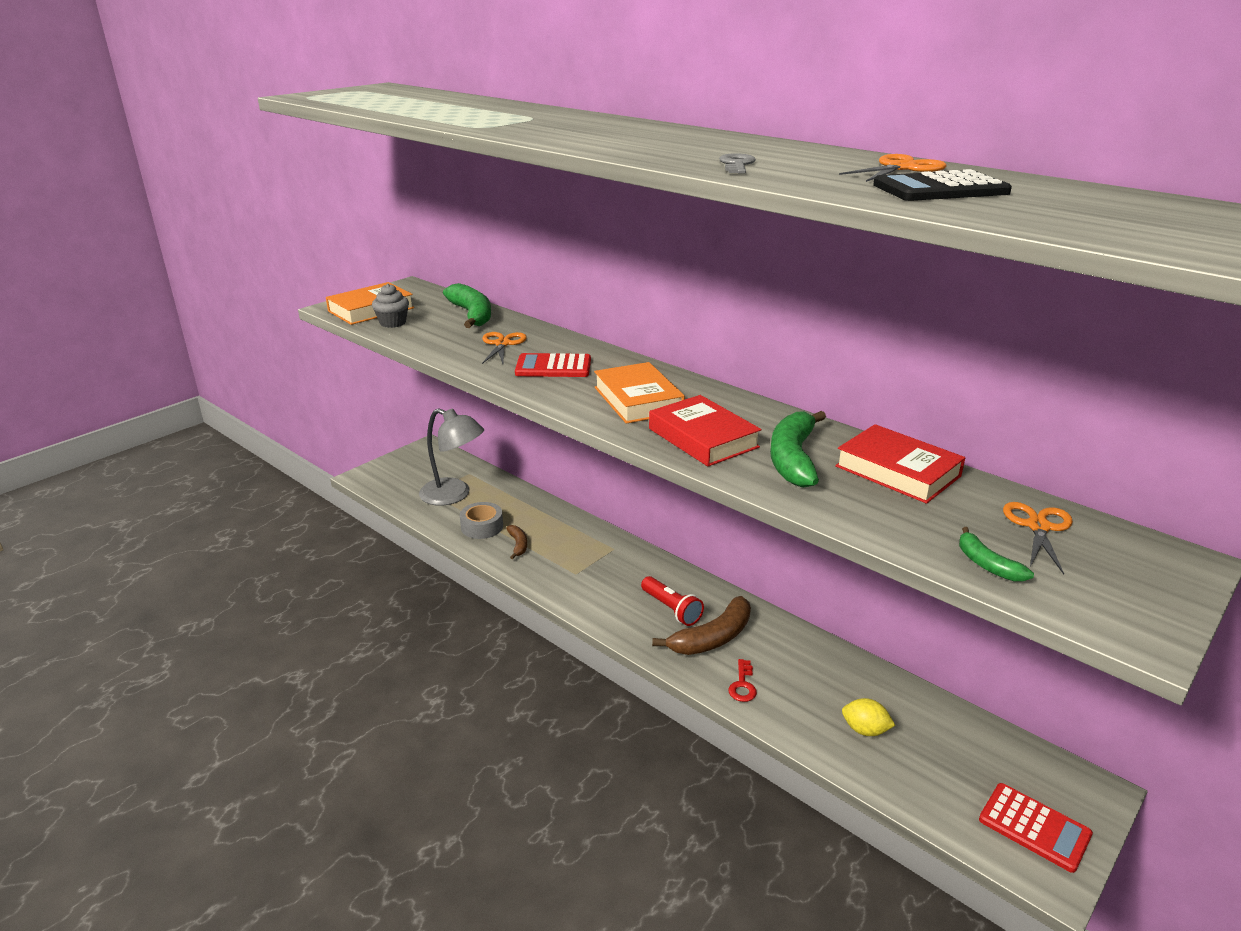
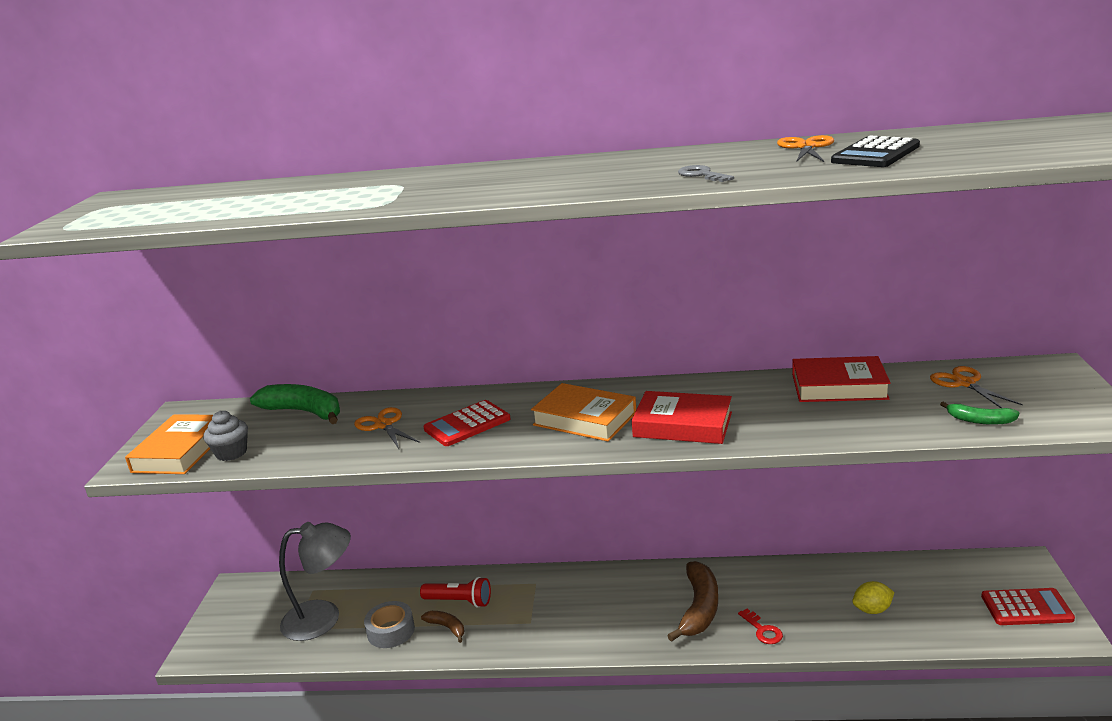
camera: 35 degrees left, 5 degrees down
red flashlight [641,576,704,626] -> red flashlight moved to [420,577,491,608]
green banana [770,411,826,488] -> none

